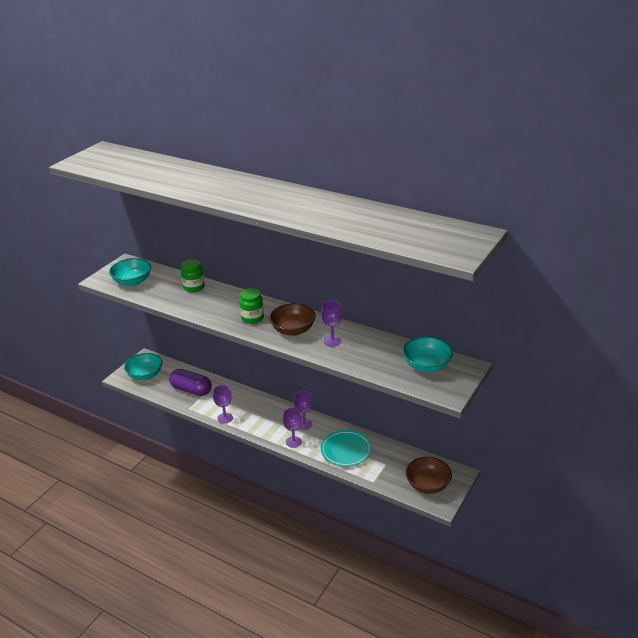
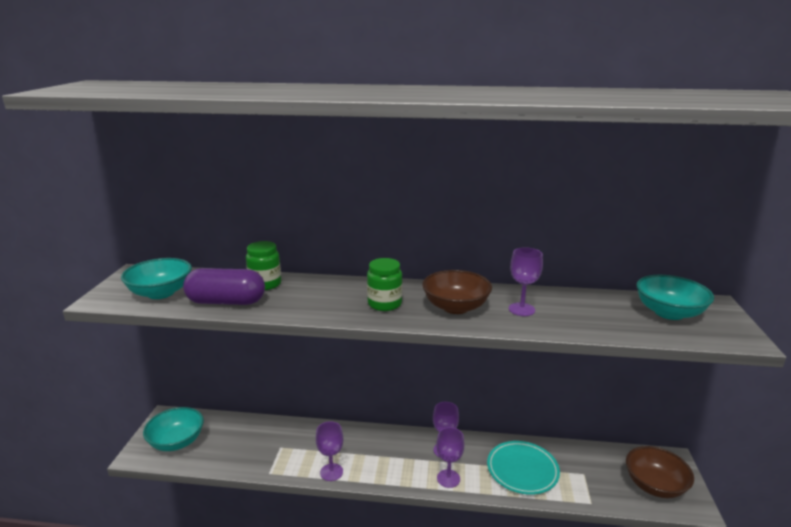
camera: 25 degrees left, 10 degrees down
purple capsule [169,369,212,396] -> purple capsule moved to [183,268,265,305]

